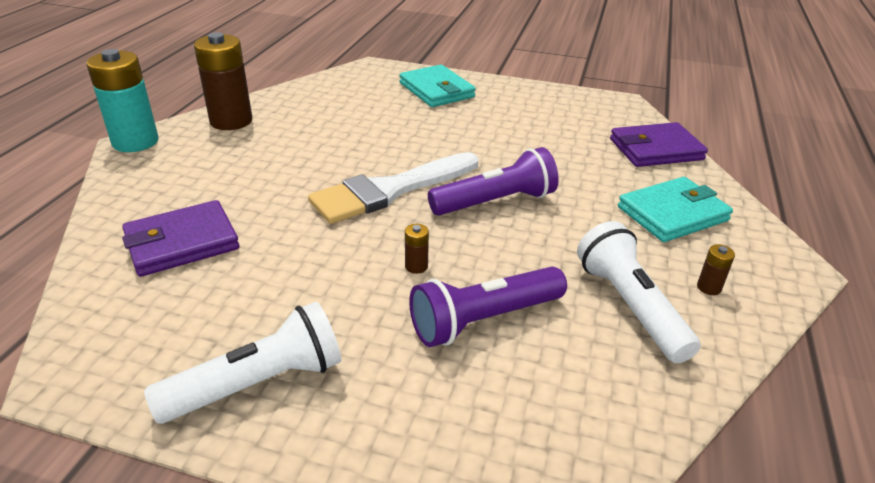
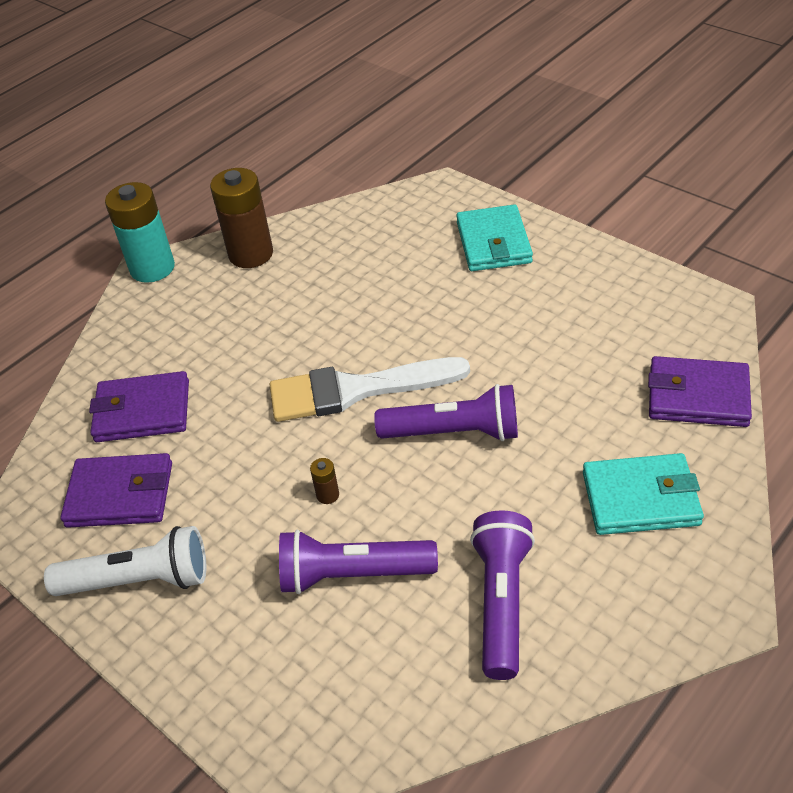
camera: 30 degrees right, 10 degrees up
white flashlight [577,221,701,363] -> purple flashlight [470,510,535,680]
brown battery [697,244,735,295] -> none
none -> purple wallet [60,453,172,528]

